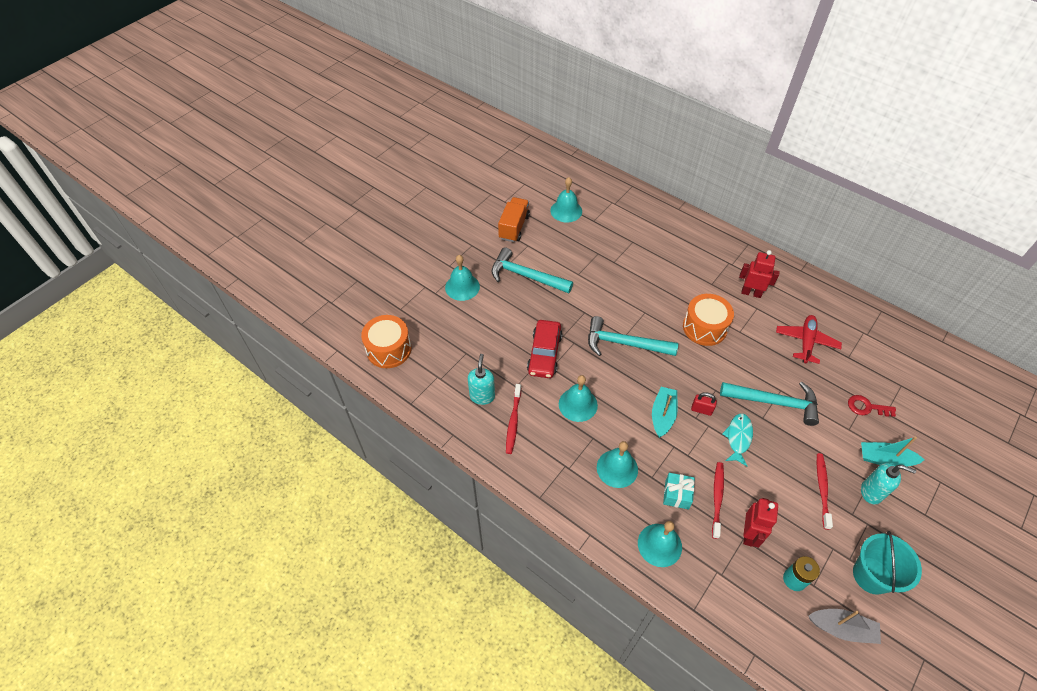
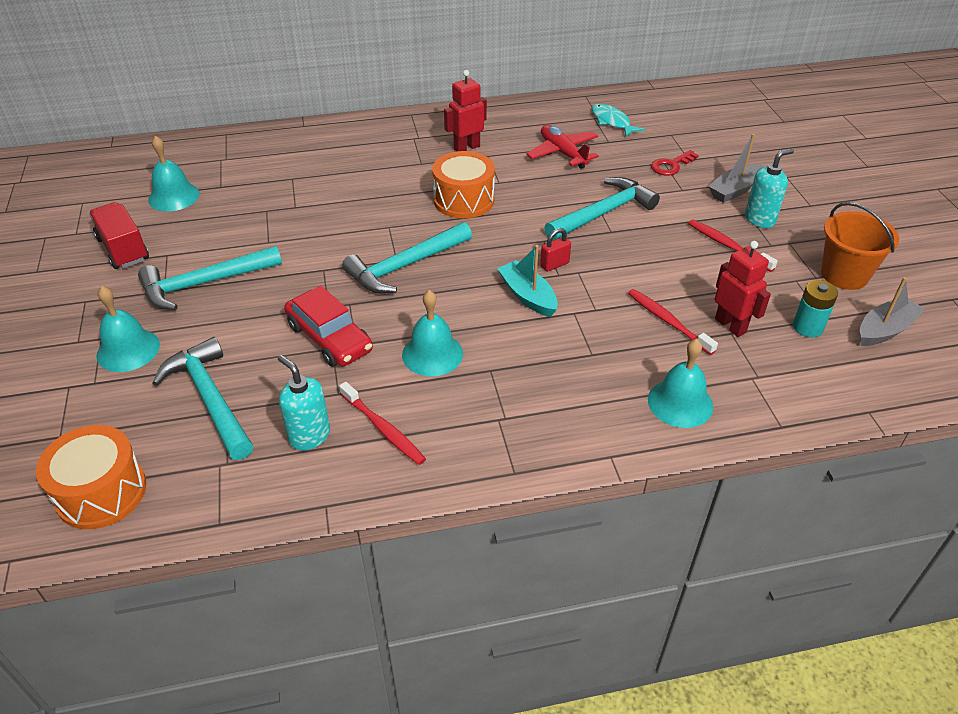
camera: 50 degrees left, 10 degrees down
orange truck [498,197,530,242] -> red truck [89,202,149,269]
turquoise bell [597,441,638,488] -> none
turquoise gift [663,473,695,509] -> none
turquoise fish [722,413,753,467] -> turquoise fish moved to [592,103,645,137]
turquoise bucket [853,531,922,595] -> orange bucket [821,202,899,290]
turquoise boat [861,437,925,466] -> grey boat [708,134,762,203]
none -> turquoise hammer [153,337,253,460]

